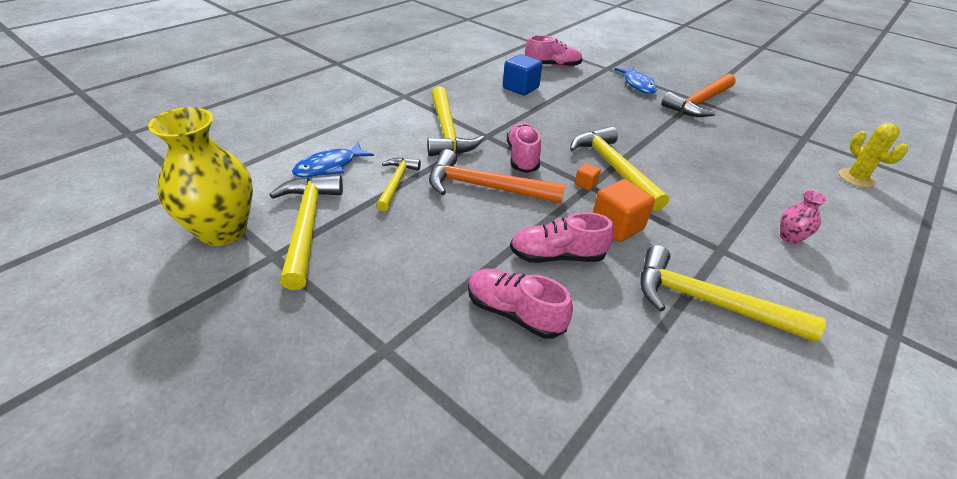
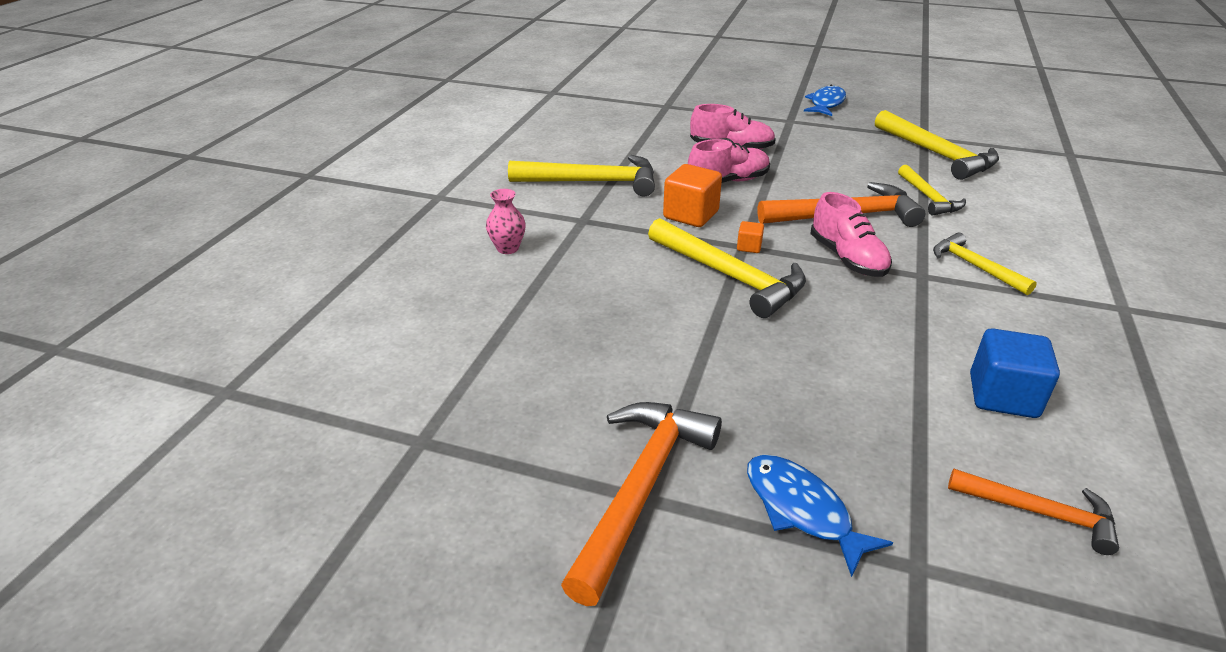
camera: 160 degrees right, 5 degrees down
yellow vase [148,107,253,246] -> none
blue fish [292,142,374,177] -> blue fish moved to [804,85,846,116]
yellow hammer [427,86,484,156] -> yellow hammer [933,233,1037,295], size x0.59
pink shoe [525,35,583,68] -> orange hammer [948,468,1119,555]
yellow cactus [839,123,908,188] -> none

